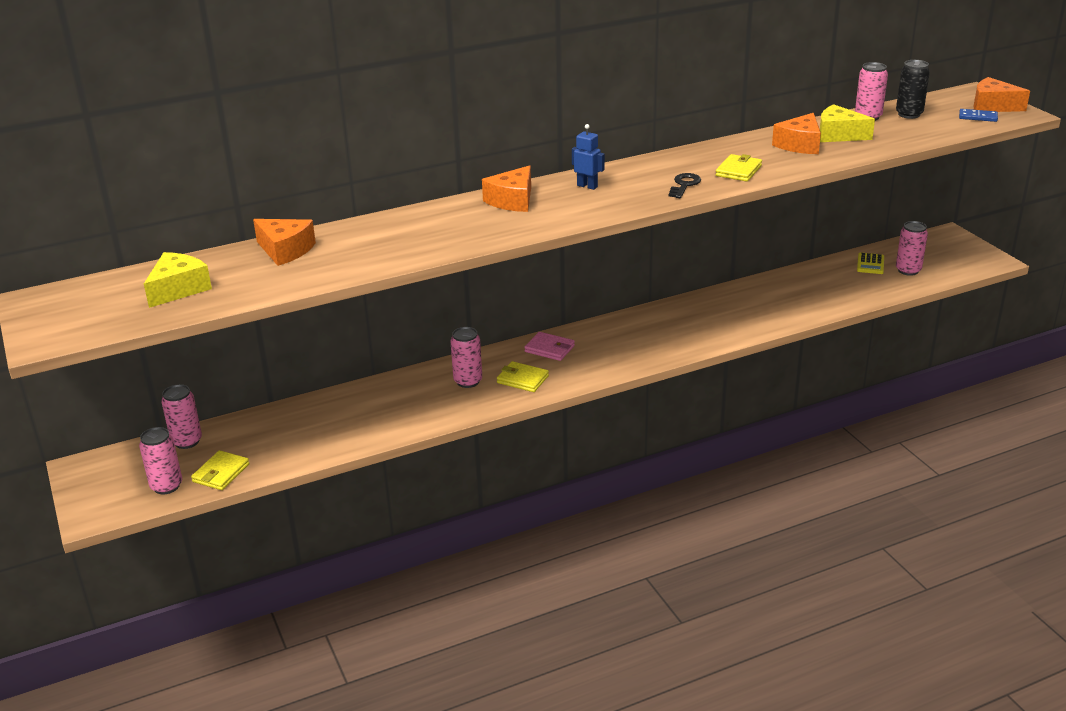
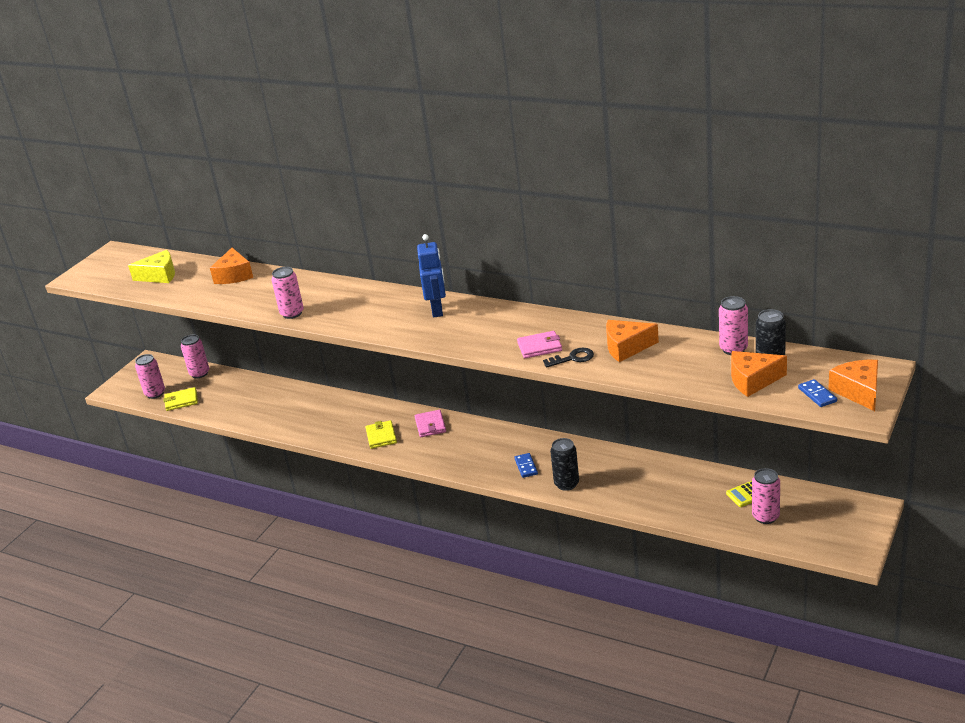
camera: 55 degrees right, 0 degrees up
pink can [450,327,482,388] -> pink can moved to [271,267,304,319]
orange cheese [482,165,531,212] -> orange cheese moved to [731,351,787,397]
blue robot [572,124,605,190] -> blue robot [417,234,446,317], size x1.54
black key [668,173,701,198] -> black key moved to [543,348,594,368]
yellow wallet [716,154,762,182] -> pink wallet [517,331,562,358]
yellow cheese [820,104,875,142] -> none
none -> blue domino [514,453,538,478]
none -> black can [550,438,579,491]

